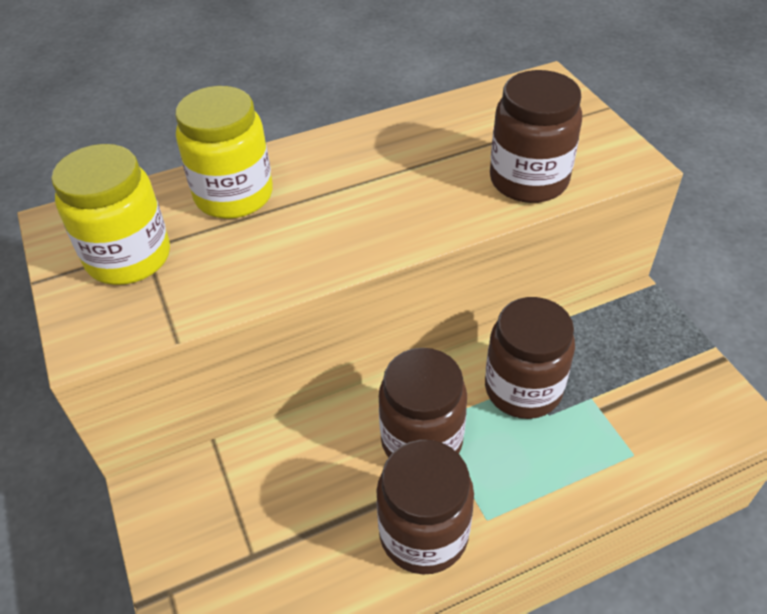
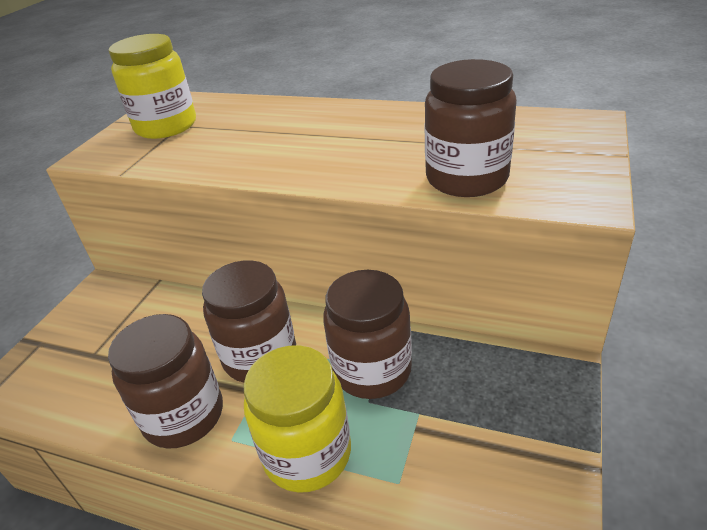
camera: 45 degrees right, 10 degrees down
yellow jar [175,86,273,219] -> yellow jar moved to [243,345,351,493]

